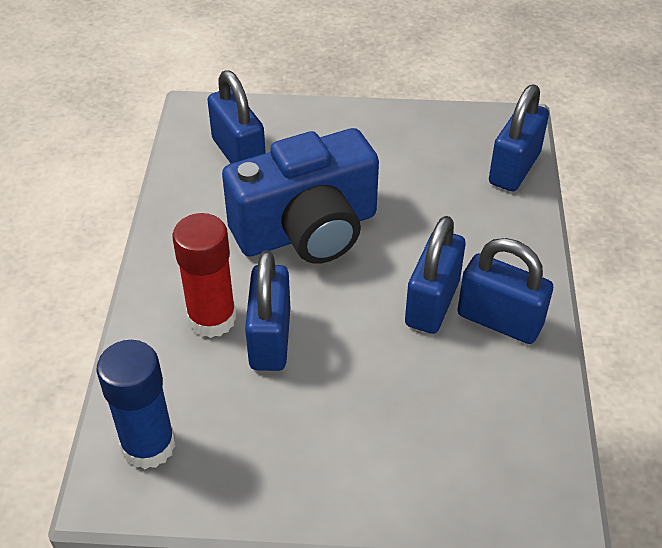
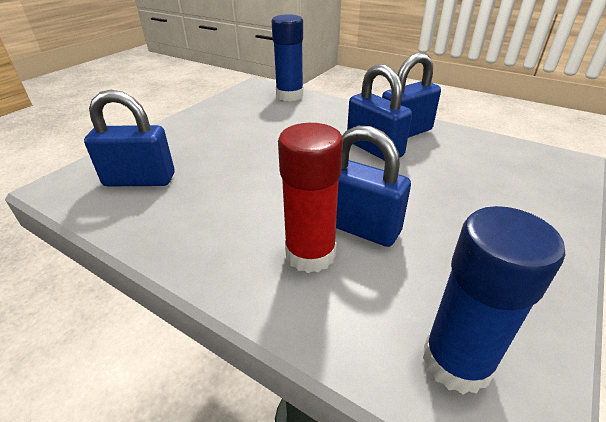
camera: 60 degrees left, 10 degrees down
blue camera [222,128,379,264] -> none
blue padlock [489,85,549,192] -> blue glue stick [271,14,304,101]

